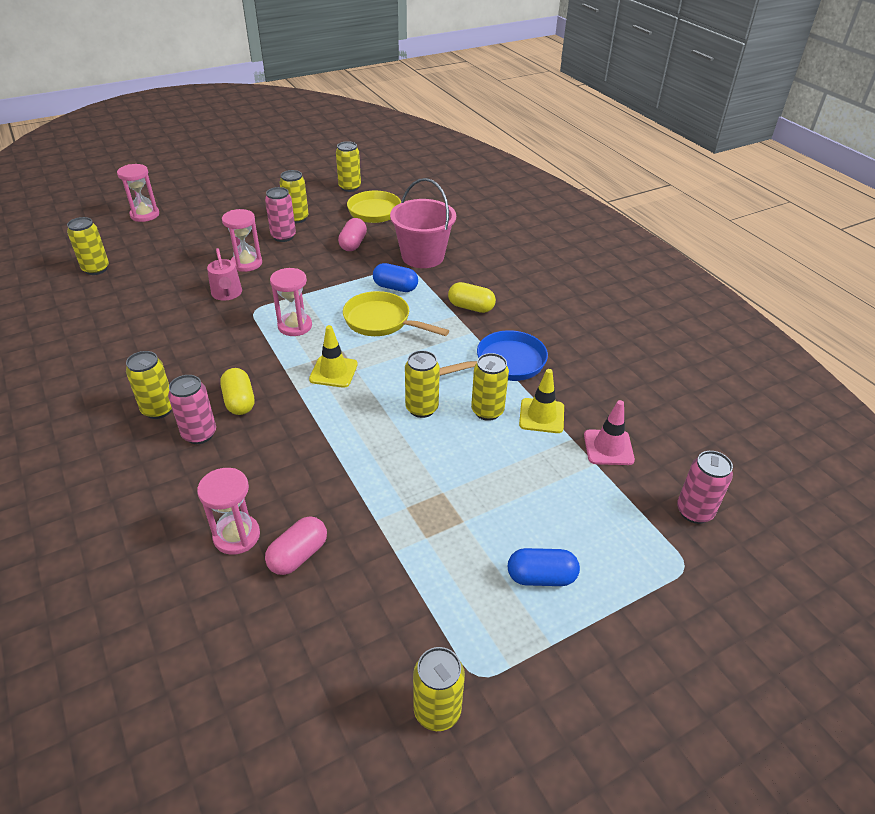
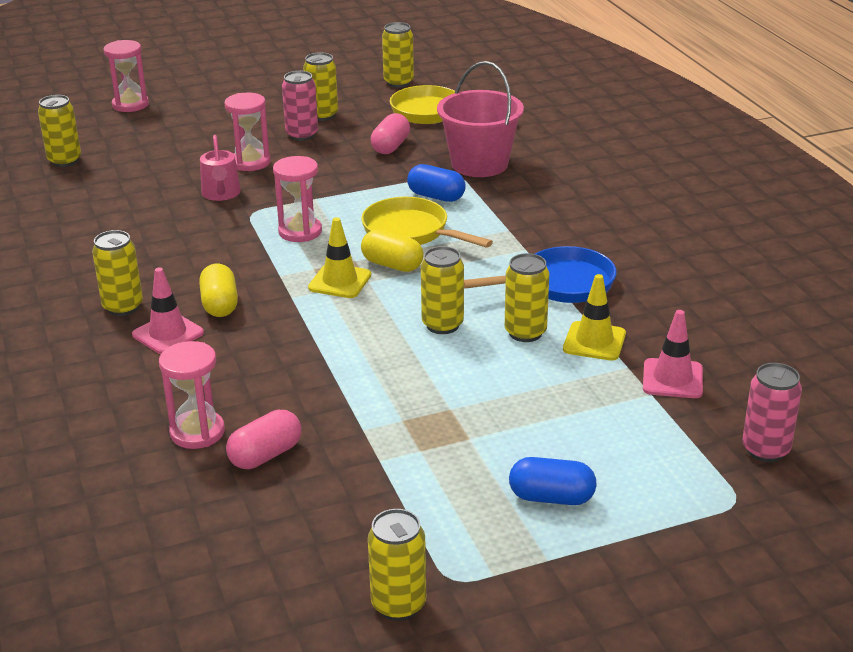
camera: 10 degrees right, 10 degrees down
pink can [168,375,216,444] -> pink traffic cone [132,267,204,354]
yellow capsule [448,282,496,313] -> yellow capsule moved to [361,230,424,272]

